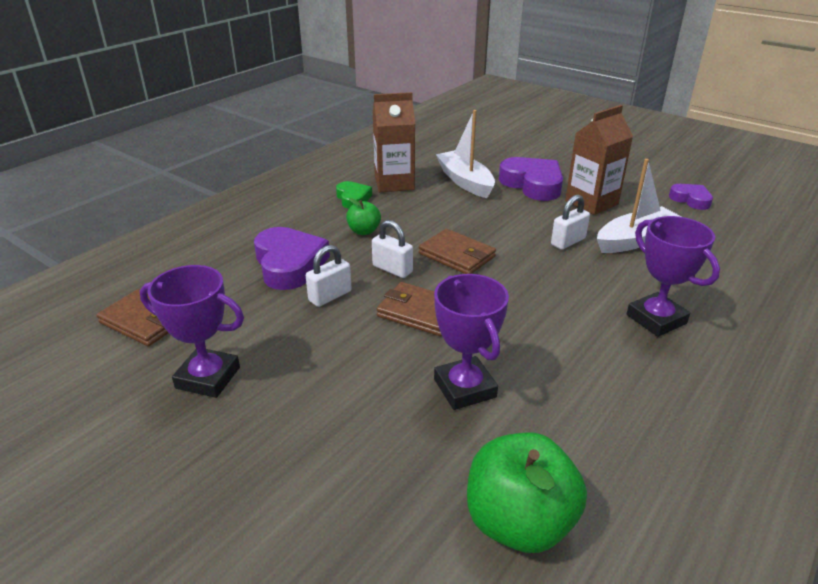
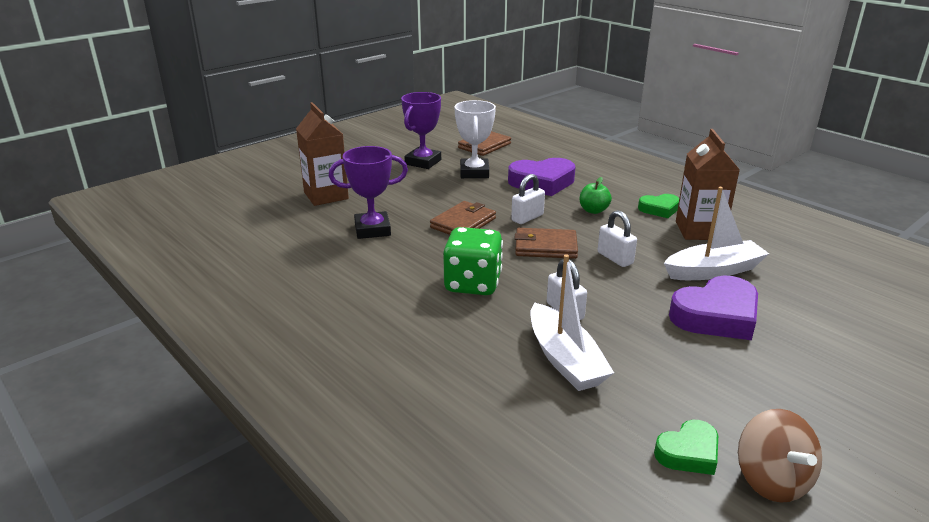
camera: 100 degrees right, 5 degrees down
white padlock [306,245,352,307] -> white padlock moved to [598,210,637,267]
brown wallet [419,229,496,274] -> brown wallet turned 45 degrees clockwise [514,228,578,259]
green apple [467,433,587,553] -> none
brown carton [565,105,633,215] -> brown carton moved to [296,102,349,206]
purple trophy [627,216,720,337] -> none
purple heart [669,184,713,210] -> green heart [654,420,718,475]
none -> green dice [443,227,503,295]
none -> white trophy [454,100,496,178]
none -> brown spinning top [738,409,822,503]

